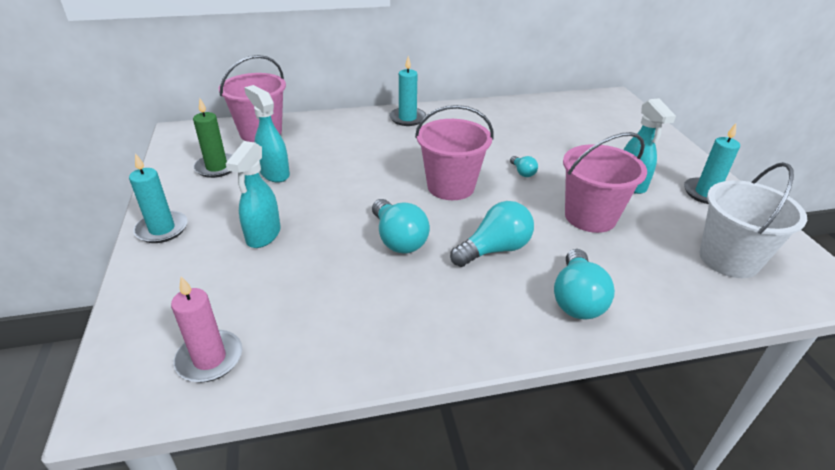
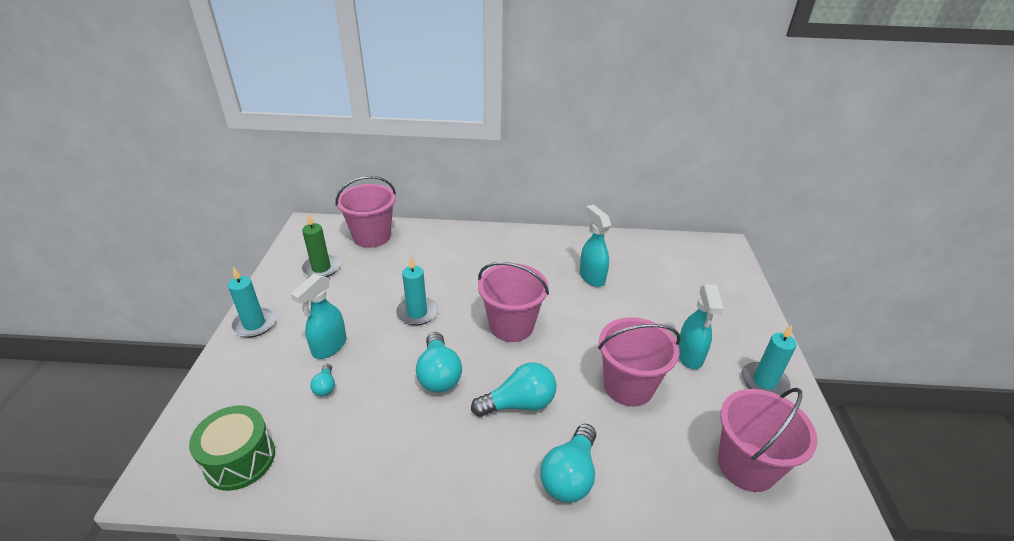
camera: 15 degrees right, 0 degrees up
pink candle [171,276,242,382] -> green drum [189,406,275,491]
turquoise spray bottle [244,85,290,183] -> turquoise spray bottle moved to [579,204,611,287]
turquoise candle [389,56,426,126] -> turquoise candle moved to [396,257,438,326]
turquoise light bulb [510,156,538,177] -> turquoise light bulb moved to [310,364,335,396]
white bucket [699,162,807,278] -> pink bucket [718,388,818,492]

